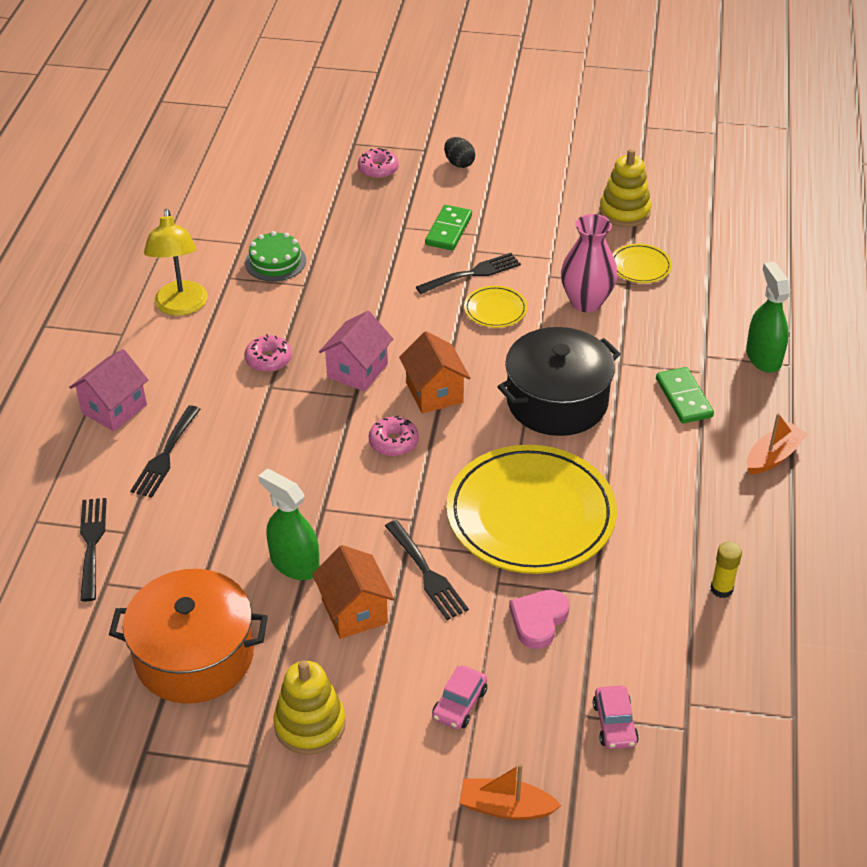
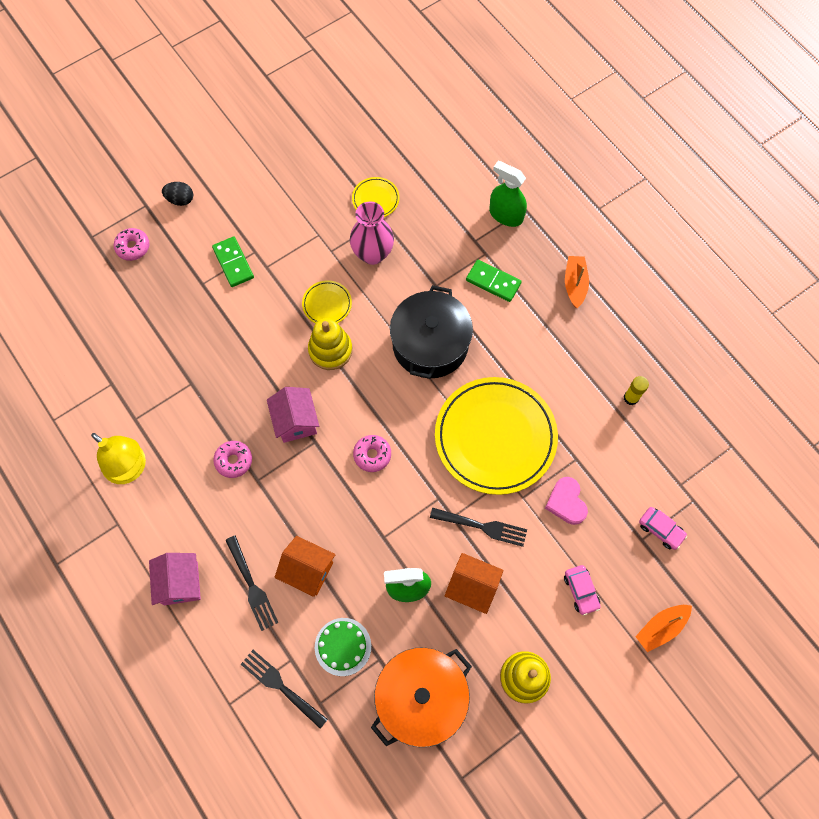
camera: 45 degrees left, 25 degrees up
green cake [245,231,306,281] -> green cake moved to [315,618,371,676]
orange house [399,331,470,413] -> orange house moved to [274,536,336,597]
black fork [416,253,521,294] -> none
yellow stacking toy [599,149,651,227] -> yellow stacking toy moved to [308,318,352,370]

